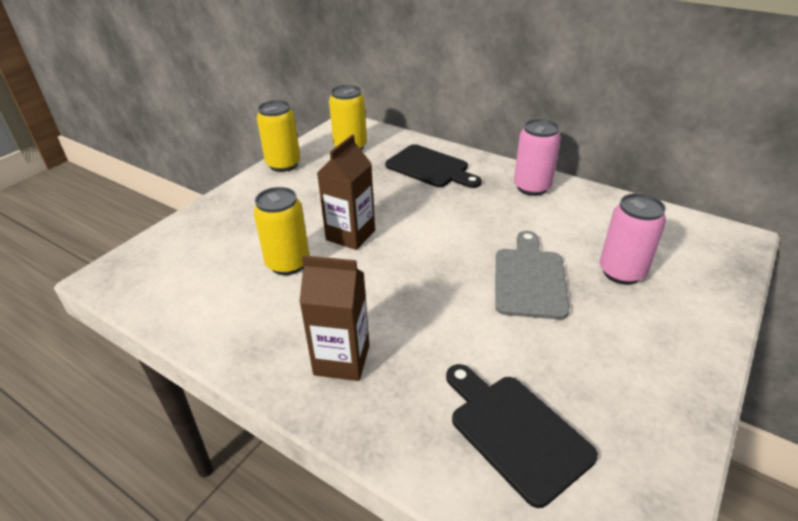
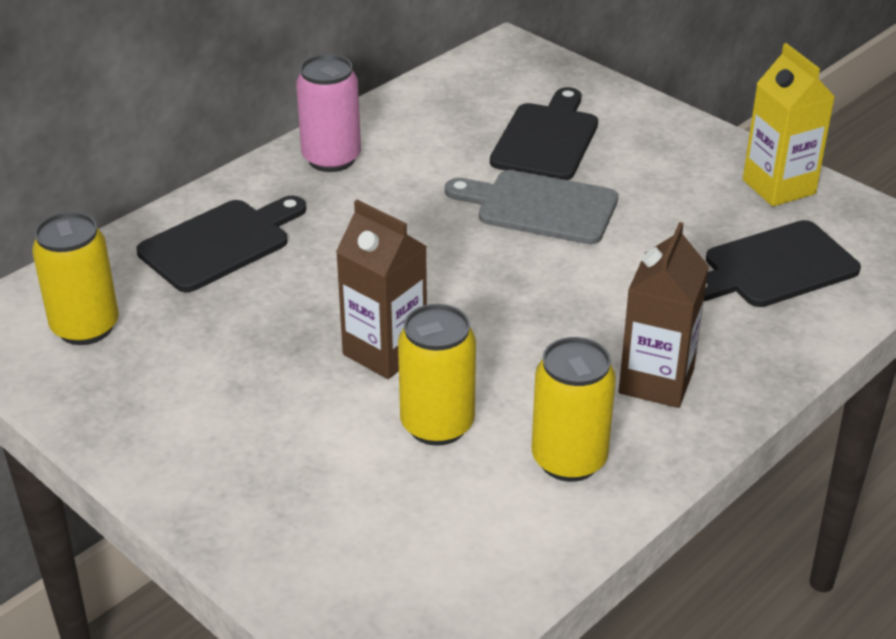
camera: 80 degrees left, 0 degrees up
yellow can [257,100,301,172] -> yellow can moved to [532,337,616,482]
pink can [600,193,666,285] -> black cutting board [490,87,598,180]
none -> yellow carton [743,43,835,207]

